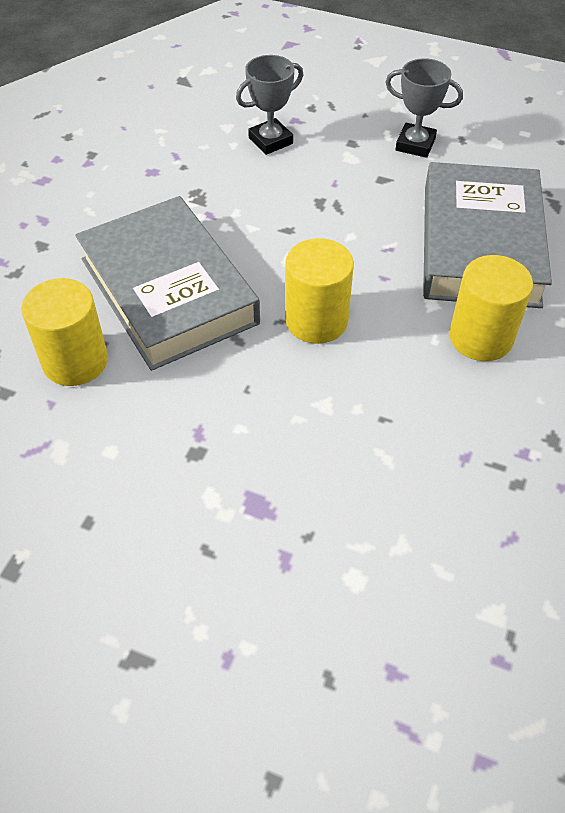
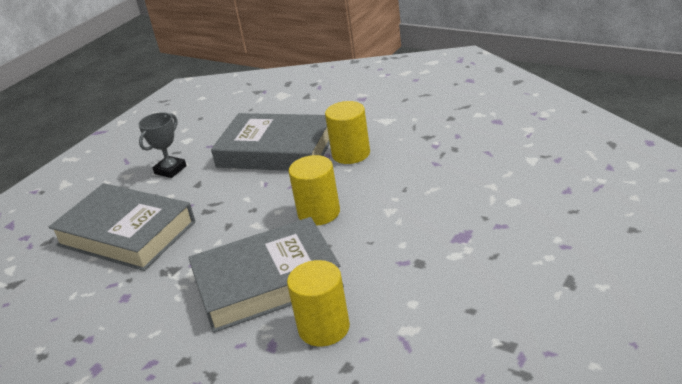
camera: 75 degrees left, 20 degrees down
grey trophy [236,55,303,155] -> grey book [48,183,195,271]

